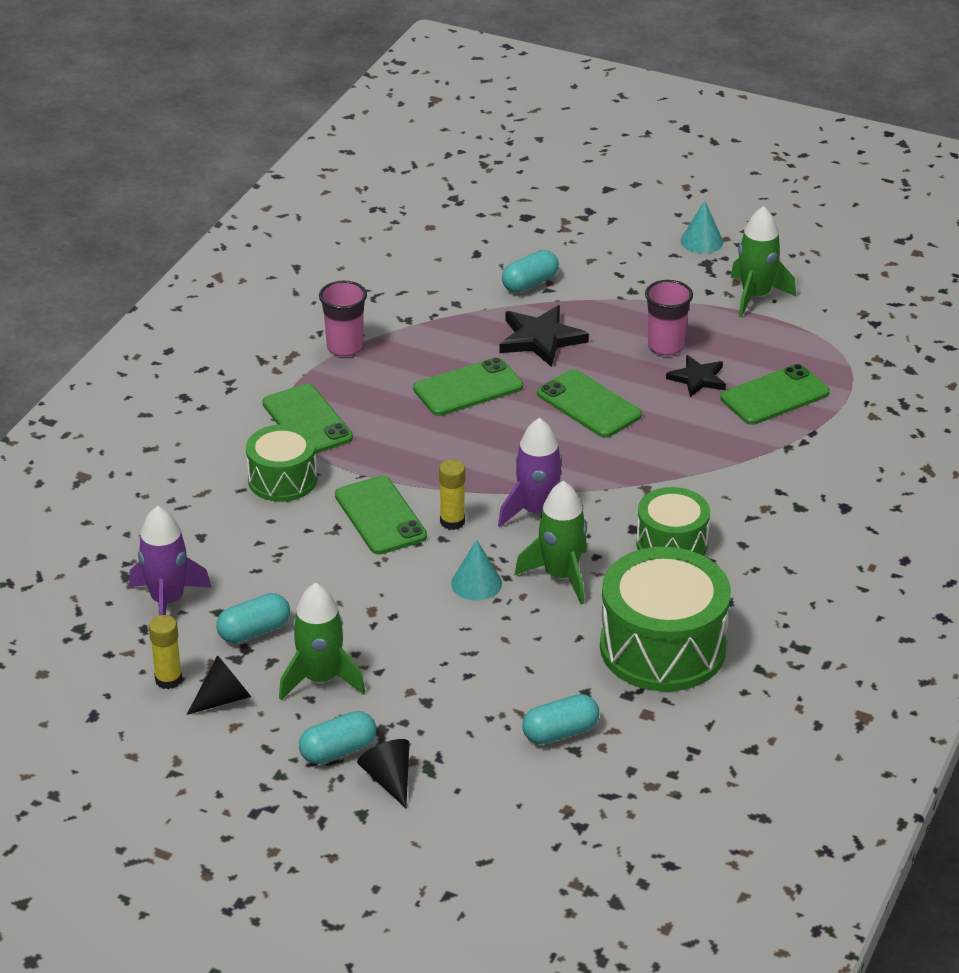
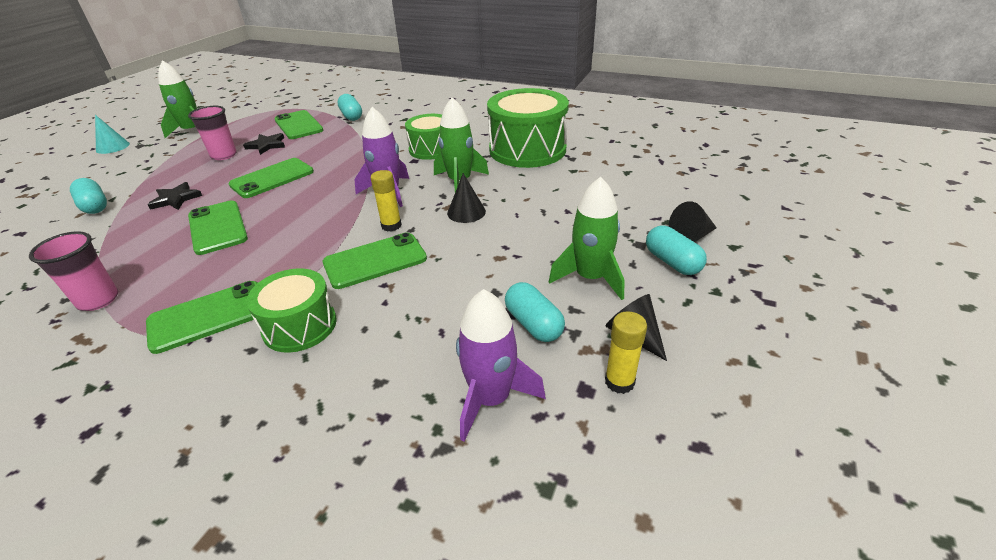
camera: 90 degrees left, 0 degrees up
turquoise cone [451,540,502,601] -> black cone [447,173,486,223]
black star [500,305,589,367] -> black star [148,182,202,210], size x0.66
turquoise capsule [522,694,599,744] -> turquoise capsule moved to [338,94,362,121]

